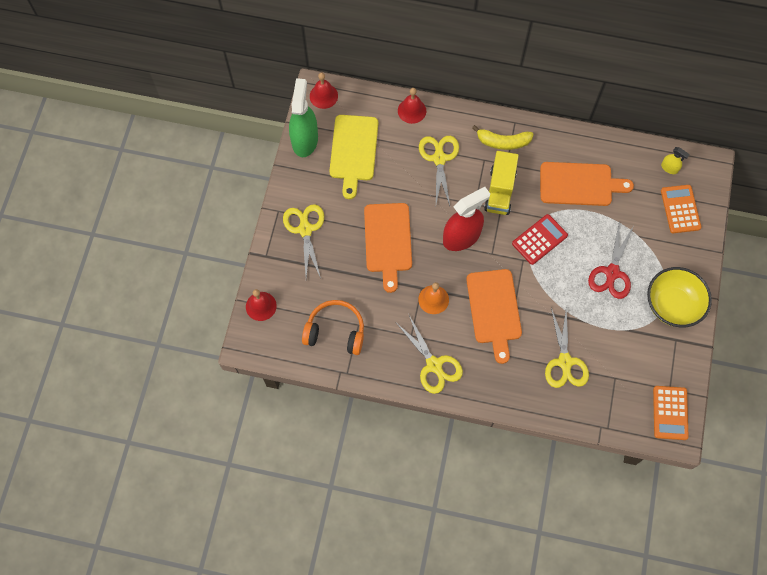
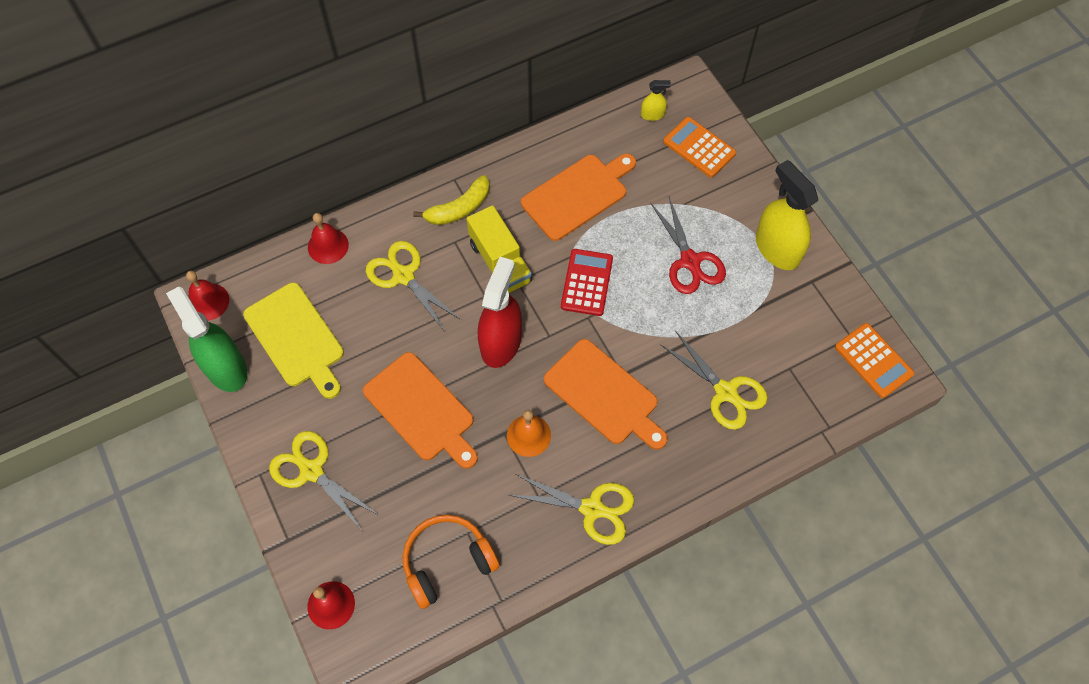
camera: 40 degrees left, 5 degrees down
yellow bowl [647,267,712,327] -> yellow spray bottle [756,160,818,270]

